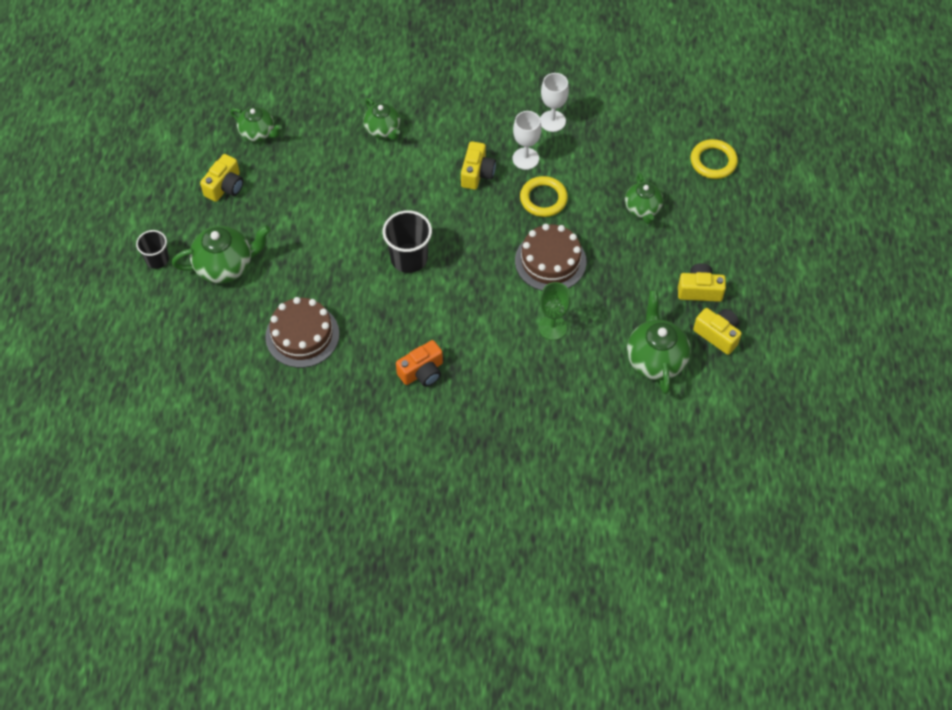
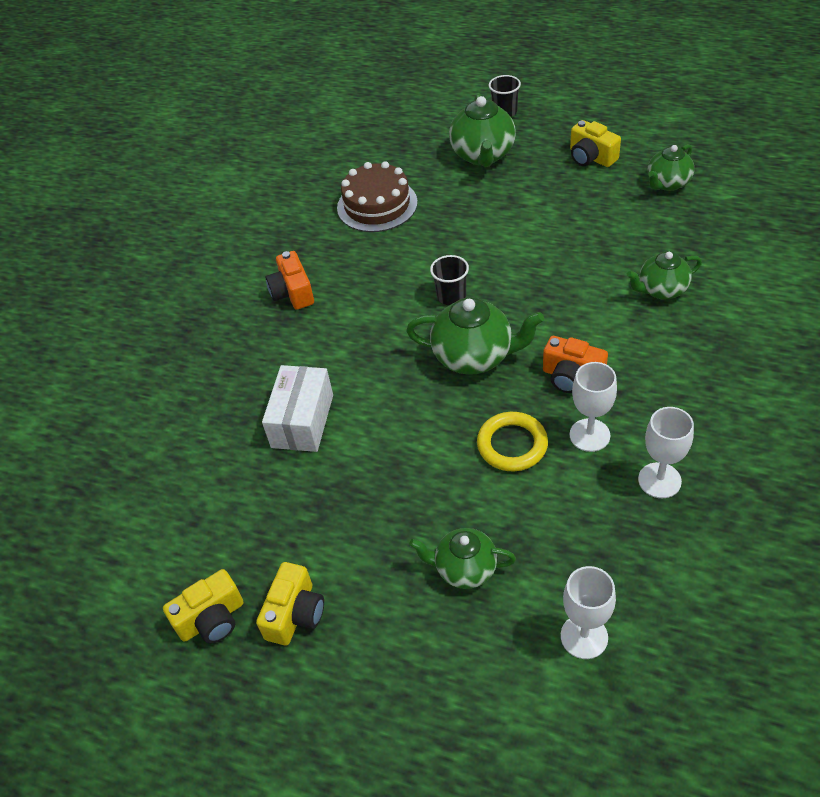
camera: 110 degrees right, 10 degrees down
black cup [382,210,432,273] -> black cup [430,255,469,305], size x0.62
yellow camera [461,141,496,190] -> orange camera [543,336,608,393]
brown cake [515,224,587,291] -> none
green goblet [538,282,570,340] -> white box [262,365,333,452]
green teapot [627,290,691,394] -> green teapot moved to [406,297,544,375]
yellow ring [691,139,738,179] -> none
none -> white goblet [561,566,616,659]

